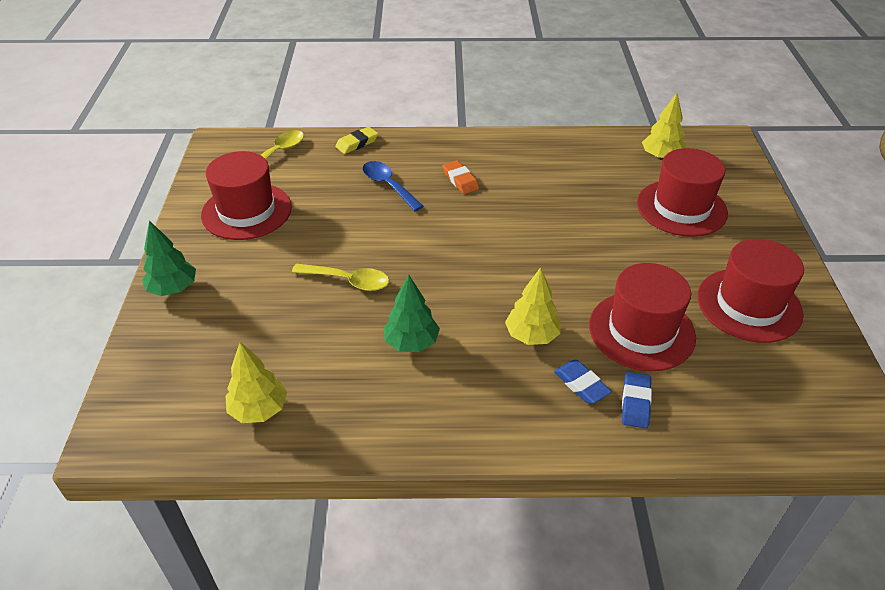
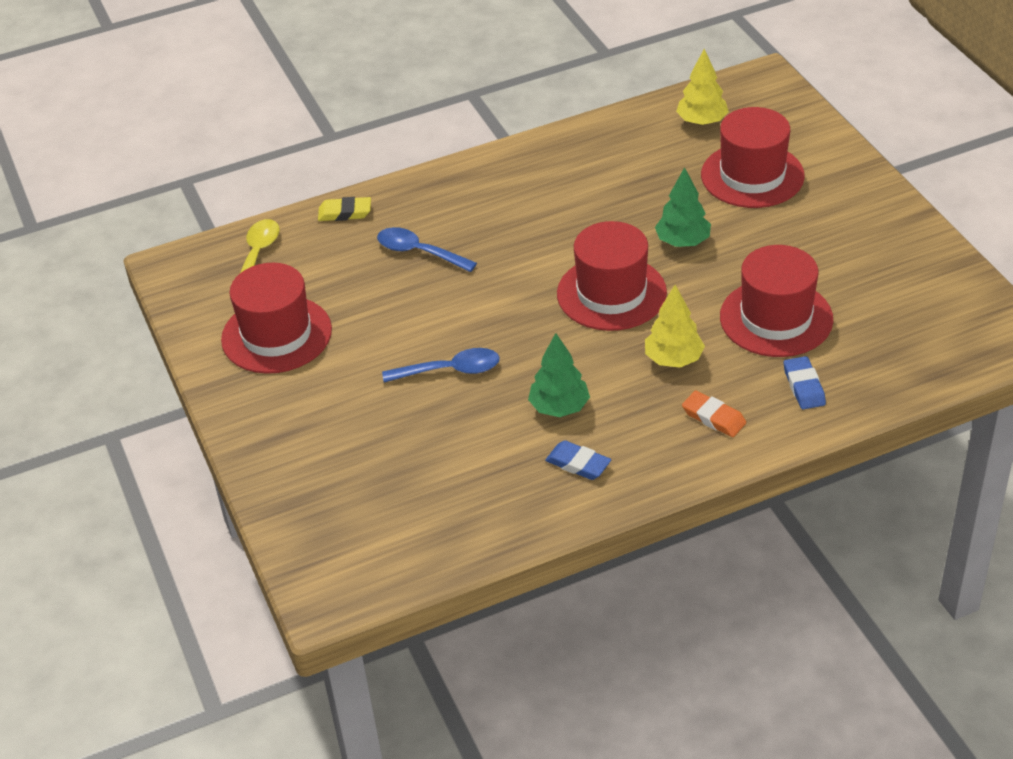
camera: 20 degrees left, 0 degrees up
green tree [142,221,196,296] -> green tree moved to [655,167,711,247]
yellow tree [226,342,287,423] -> none
yellow spoon [292,264,389,291] -> blue spoon [382,348,500,382]
yellow eraser [335,127,378,154] -> yellow eraser turned 60 degrees clockwise [318,197,371,221]
orange eraser [442,160,479,194] -> orange eraser moved to [682,390,746,437]
blue eraser [554,360,612,404] -> blue eraser moved to [545,440,611,480]
red hat [697,239,804,343] -> red hat moved to [557,221,667,331]

